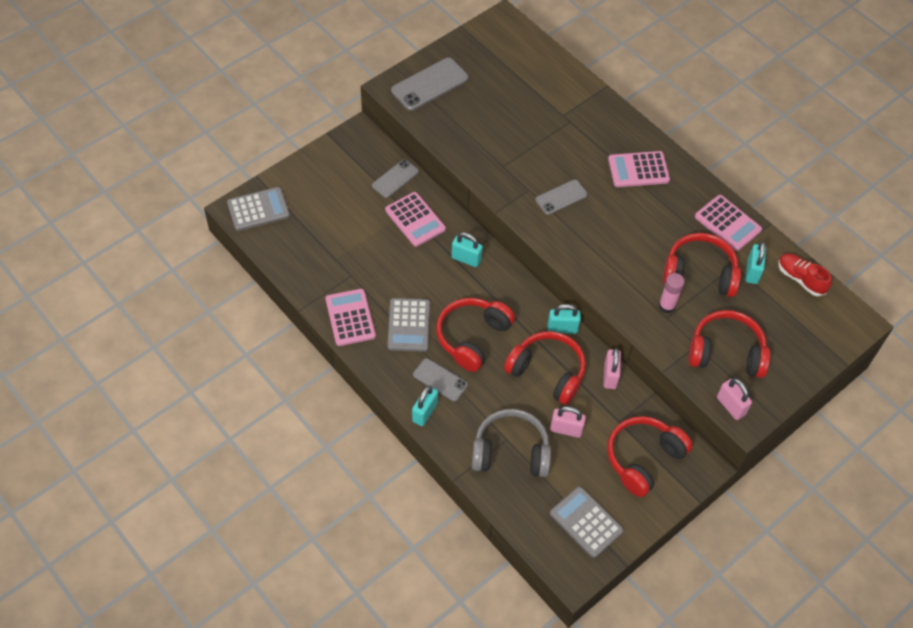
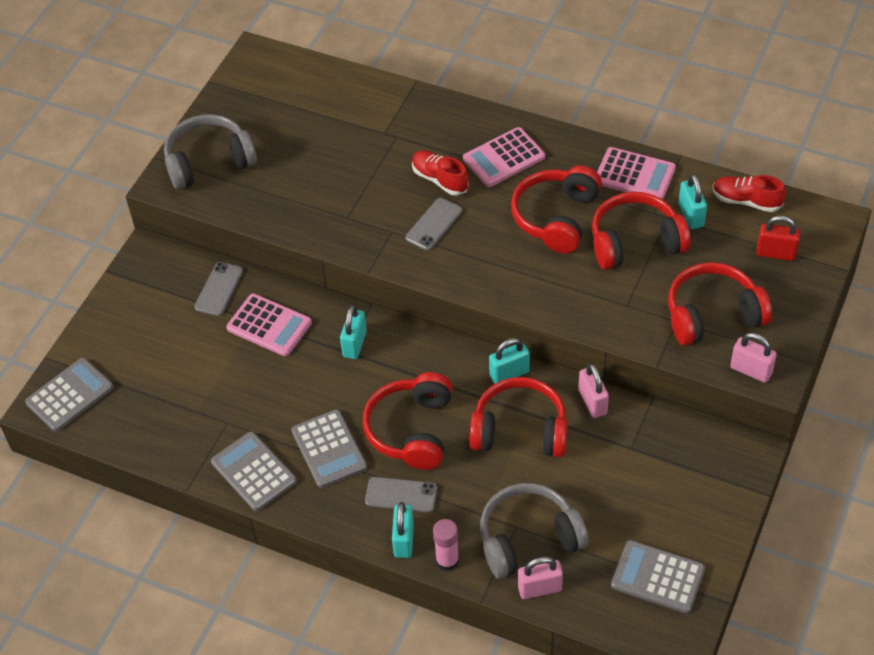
camera: 20 degrees left, 5 degrees down
pink calculator [325,289,376,346] -> grey calculator [211,432,297,511]
grey phone [391,58,468,111] -> grey headphones [164,114,257,190]
turquoise padlock [451,232,483,267] -> turquoise padlock turned 75 degrees counterclockwise [340,305,367,359]
pink padlock [550,406,586,438] -> pink padlock moved to [518,556,563,599]
red headphones [607,416,693,497] -> red headphones moved to [511,166,602,253]
pink glue stick [659,273,685,313] -> pink glue stick moved to [433,519,459,571]
none -> red shoe [412,150,469,195]
none -> red padlock [756,215,800,261]

